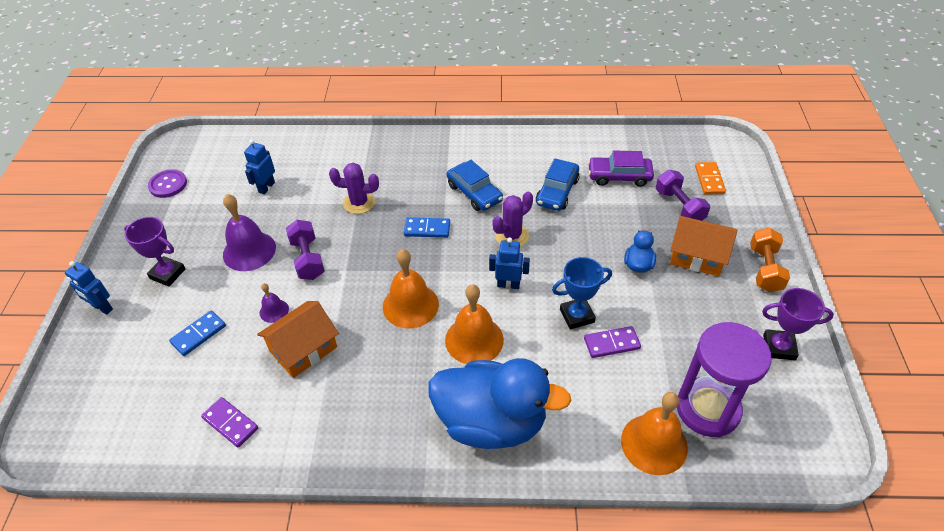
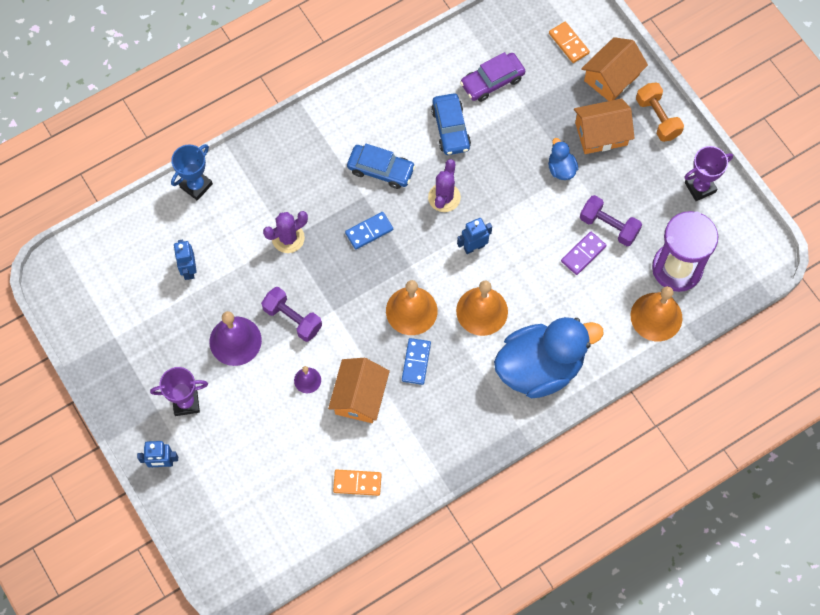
camera: 35 degrees left, 20 degrees up
purple button [148,169,187,198] -> none
blue domino [169,310,226,356] -> blue domino moved to [402,338,431,385]
purple domino [201,397,258,447] -> orange domino [333,470,382,496]
blue trophy [552,257,612,330] -> blue trophy moved to [171,144,213,201]
purple dumbbell [656,170,710,221] -> purple dumbbell moved to [580,195,642,246]
none -> orange house [581,37,648,101]

